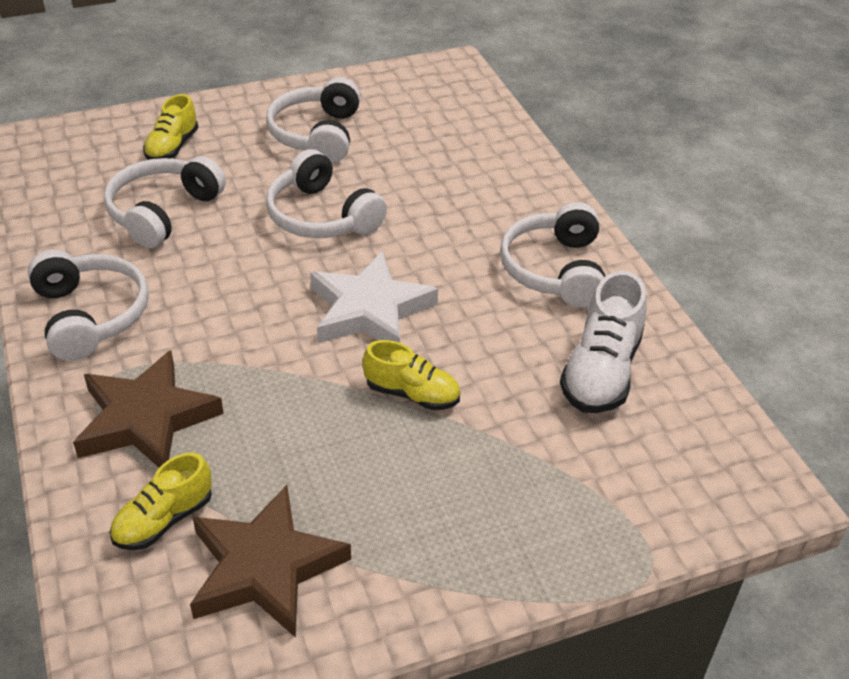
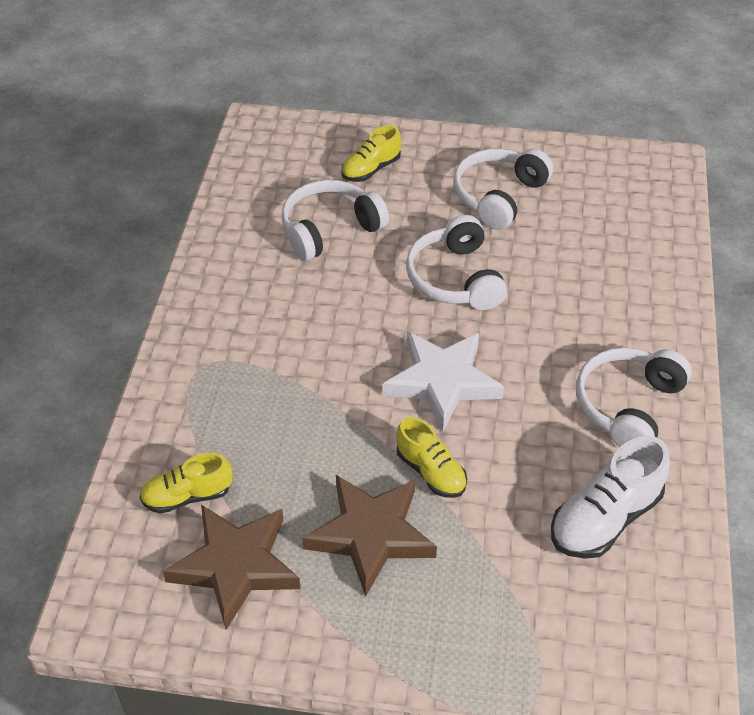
camera: 30 degrees right, 5 degrees up
white headphones [28,249,149,361] -> none
brown star [73,350,224,468] -> brown star moved to [302,475,437,596]

